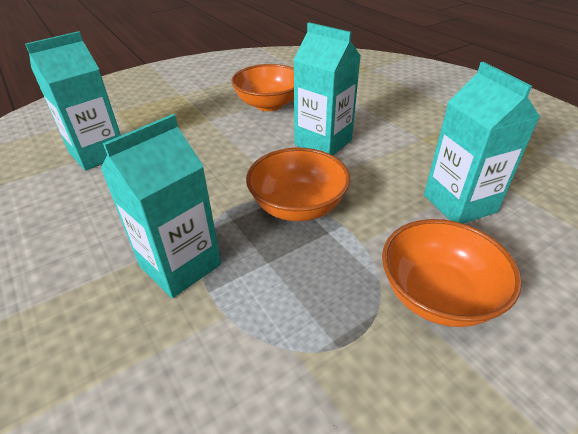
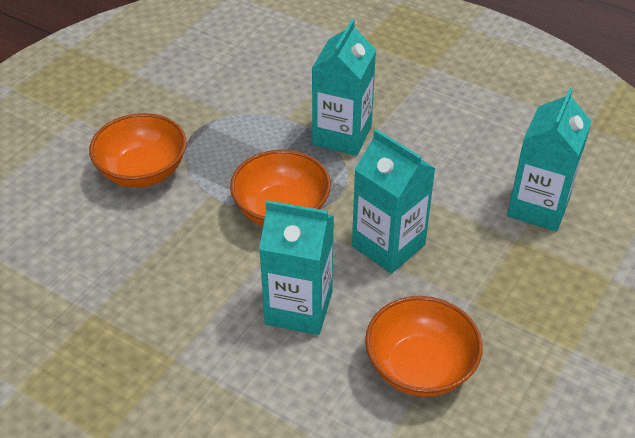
camera: 155 degrees right, 5 degrees up
turquoise carton [424,62,540,224] -> turquoise carton moved to [352,129,436,274]

